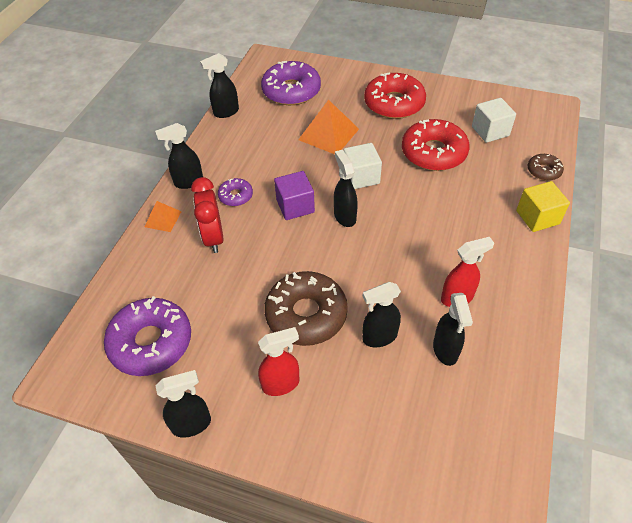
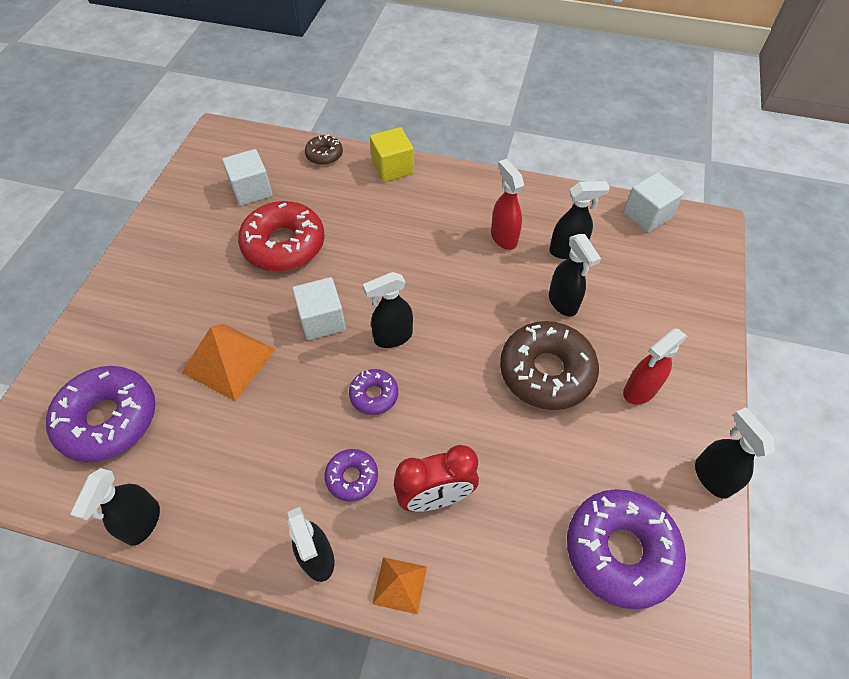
camera: 95 degrees left, 5 degrees up
black spray bottle [200,53,239,118] -> black spray bottle turned 45 degrees clockwise [70,468,160,546]
red spray bottle [258,327,300,396] -> red spray bottle turned 105 degrees counterclockwise [623,329,687,405]
purple cube [274,171,315,220] -> purple donut [349,369,398,415]
red donut [364,73,426,119] -> none
none -> white cube [623,173,684,233]

